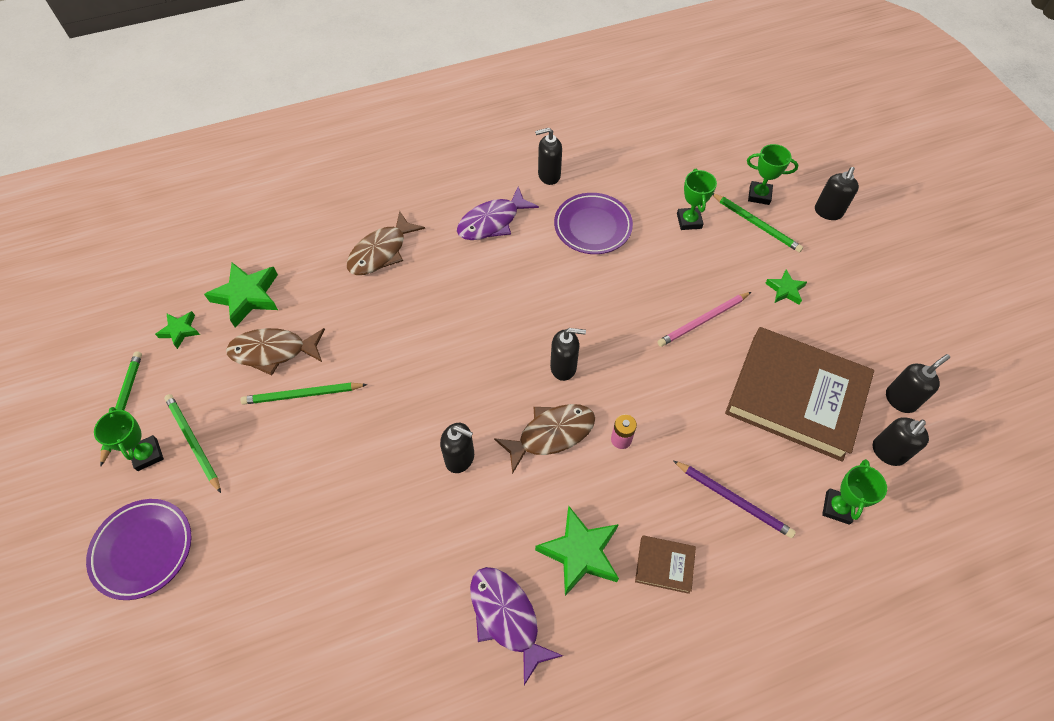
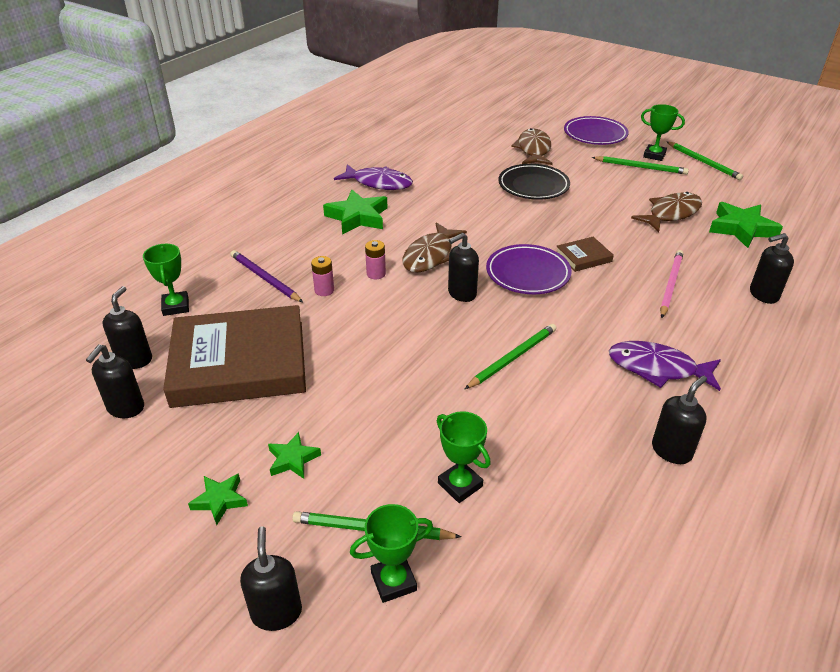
camera: 145 degrees right, 20 degrees down
green star [155,311,200,349] -> green star moved to [188,473,248,525]
green pencil [240,383,368,405] -> green pencil moved to [465,324,557,389]
brown fish [347,211,425,275] -> brown fish moved to [511,128,553,165]
black soap dispenser [440,423,474,473] -> black soap dispenser moved to [750,233,794,304]
purple fish [457,186,539,240] -> purple fish turned 90 degrees counterclockwise [609,341,721,391]
purple plate [554,193,633,254] -> purple plate moved to [486,244,572,294]
brown book [635,535,696,594] -> brown book moved to [557,237,614,272]
pink pencil [657,292,751,347] -> pink pencil moved to [660,250,684,318]
purple pencil [674,461,796,538] -> purple pencil turned 45 degrees clockwise [230,250,303,302]
none -> pink battery [311,256,334,296]
none -> black plate [498,164,570,200]

